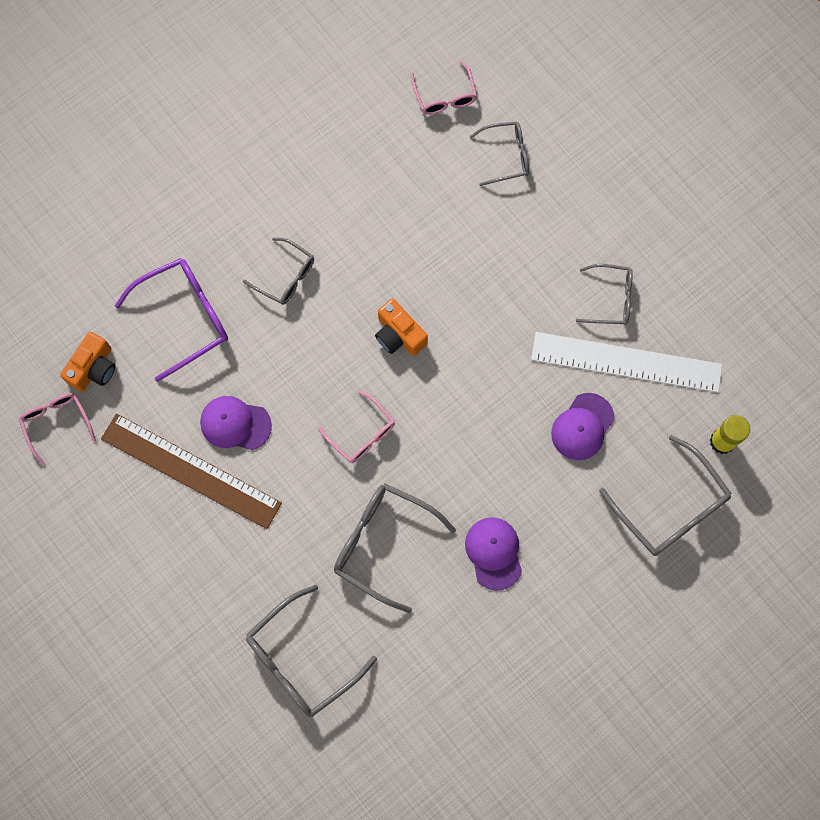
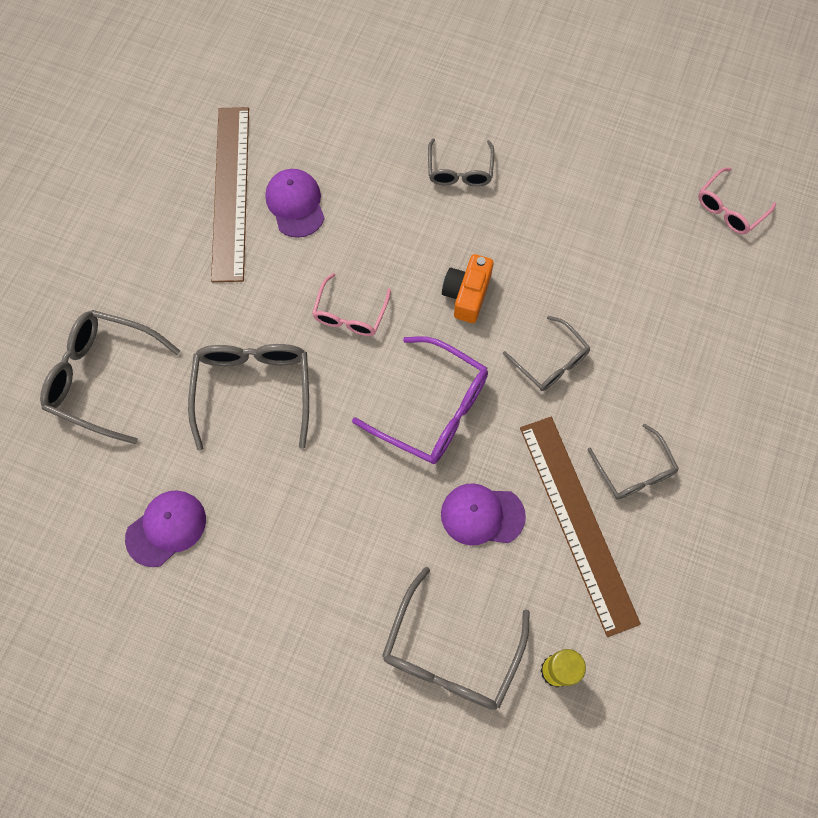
camera: 60 degrees right, 5 degrees down
pink glasses [19,393,96,465] -> none
orange camera [60,332,116,392] -> none
purple glasses [115,258,228,382] -> purple glasses moved to [352,336,488,464]
purple cap [465,517,522,590] -> purple cap moved to [125,490,206,567]
grey glasses [470,121,529,186] -> grey glasses moved to [503,316,590,391]
white ruler [531,332,722,393] -> brown ruler [520,417,641,637]

